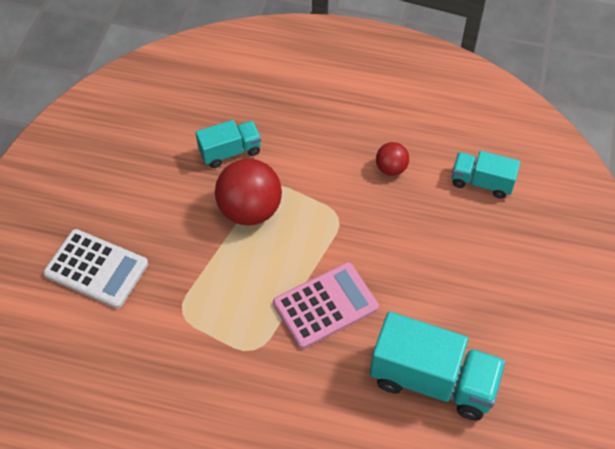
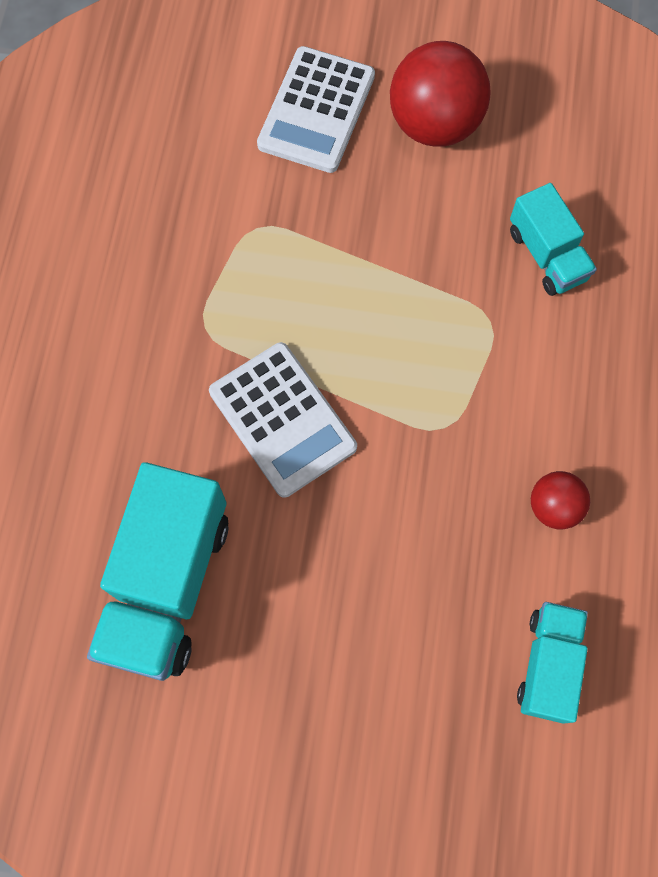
camera: 85 degrees right, 15 degrees up
red ball [215,159,282,225] -> red ball moved to [390,41,491,147]
pink calculator [273,262,379,349] -> white calculator [209,342,357,498]

